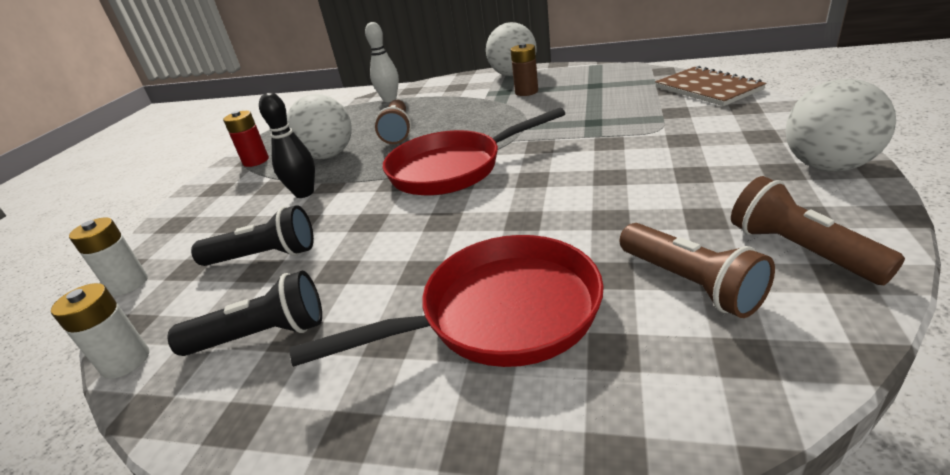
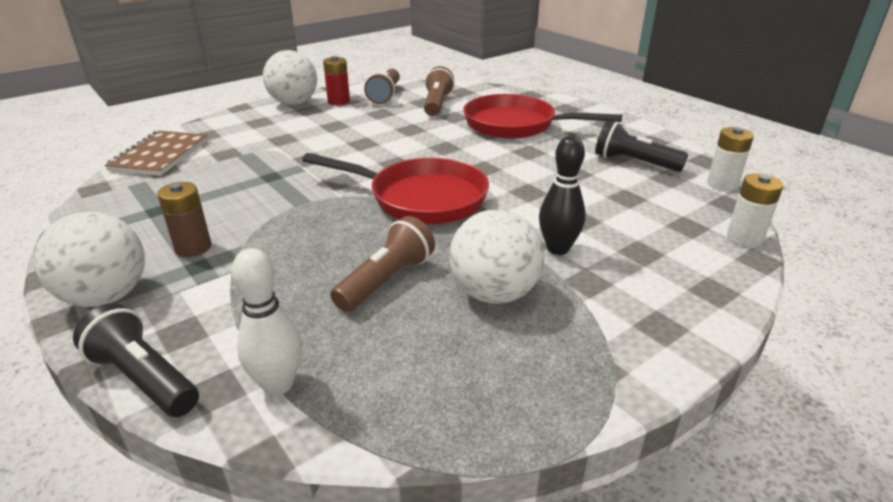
camera: 145 degrees left, 0 degrees up
black flashlight [191,205,314,266] -> black flashlight moved to [73,303,199,417]
red battery [223,111,269,167] -> red battery moved to [323,56,350,105]

